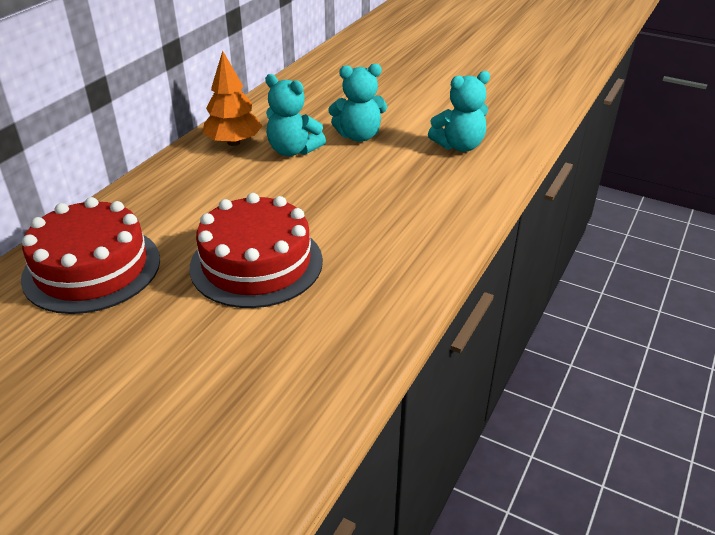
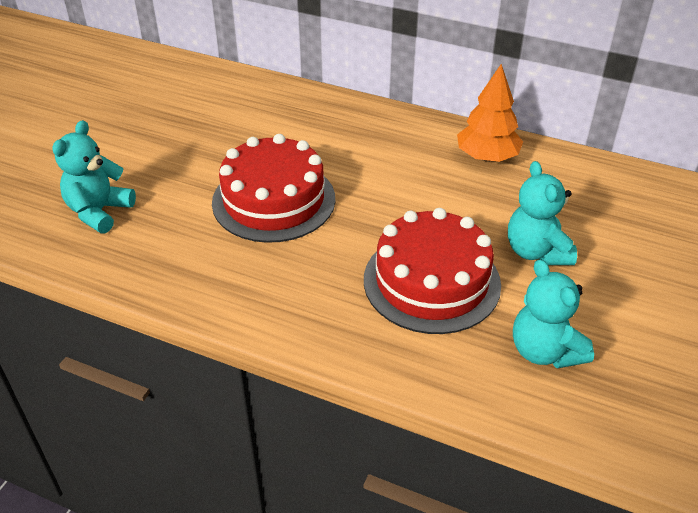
camera: 85 degrees right, 5 degrees up
red cake [21,197,160,314] -> red cake moved to [364,208,501,334]
turquoise teddy bear [265,74,326,156] -> turquoise teddy bear moved to [52,120,136,233]

